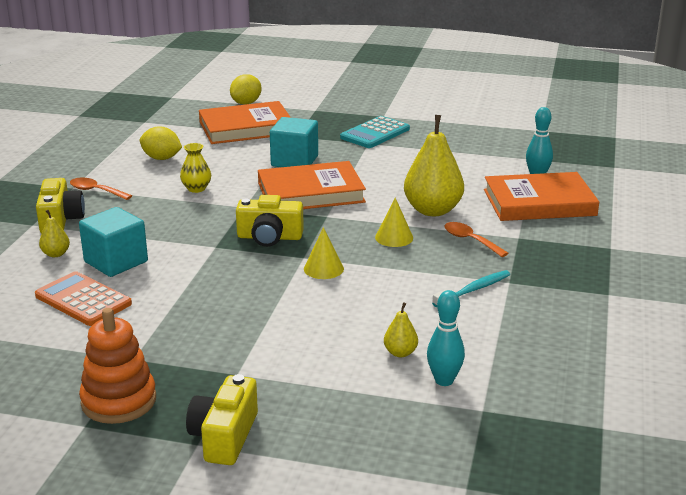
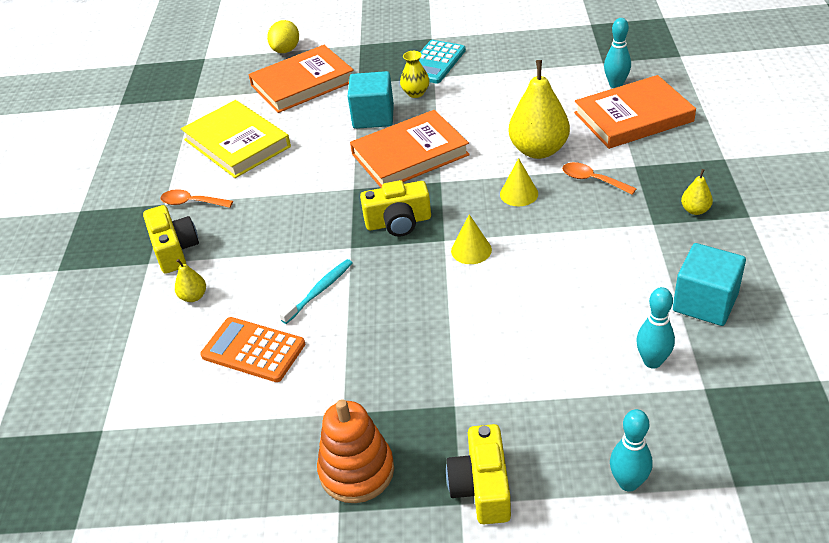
camera: 10 degrees left, 15 degrees up
turquoise cube [79,207,148,277] -> turquoise cube moved to [673,243,746,326]
yellow lemon [140,126,182,160] -> yellow book [181,100,291,178]
yellow vase [180,143,211,193] -> yellow vase moved to [400,51,430,98]
yellow pear [384,302,418,357] -> yellow pear moved to [681,169,713,215]
turquoise toothbrush [432,270,510,307] -> turquoise toothbrush moved to [279,259,352,324]
none -> turquoise bowling pin [610,409,653,492]

